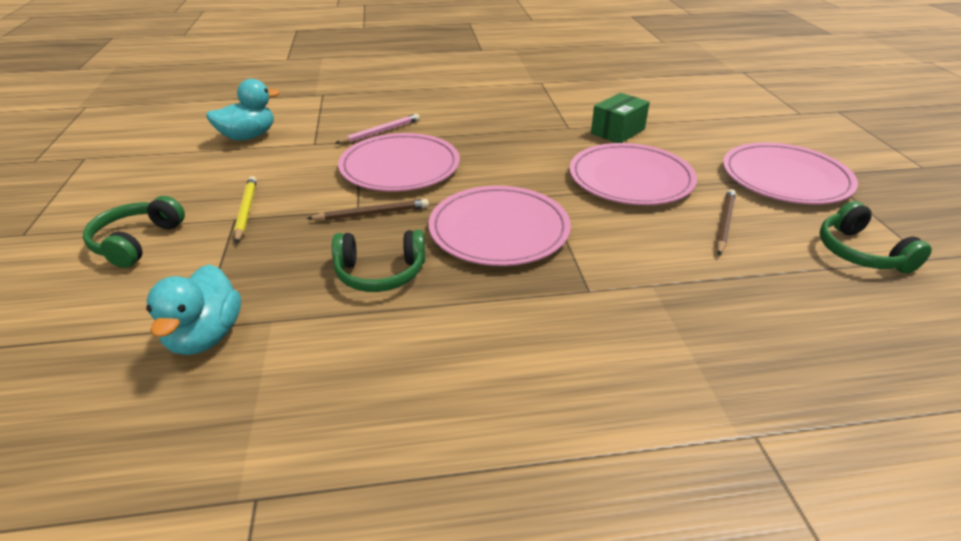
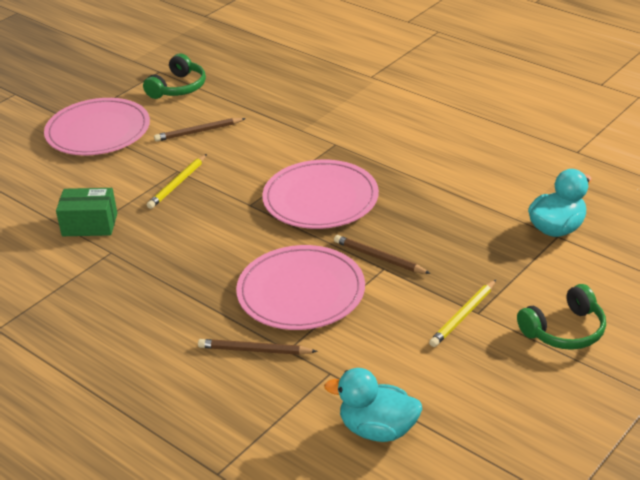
camera: 130 degrees left, 0 degrees up
green headphones [332,230,425,292] -> none
pink pencil [336,114,420,144] -> brown pencil [198,339,318,355]
pink plate [570,143,697,205] -> yellow pencil [147,154,207,209]

